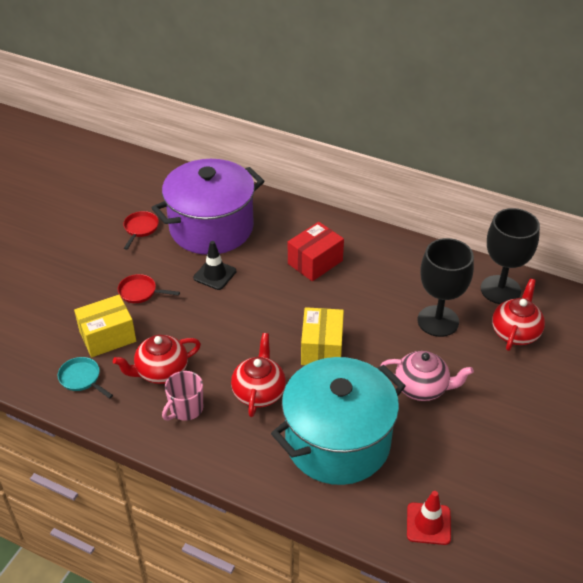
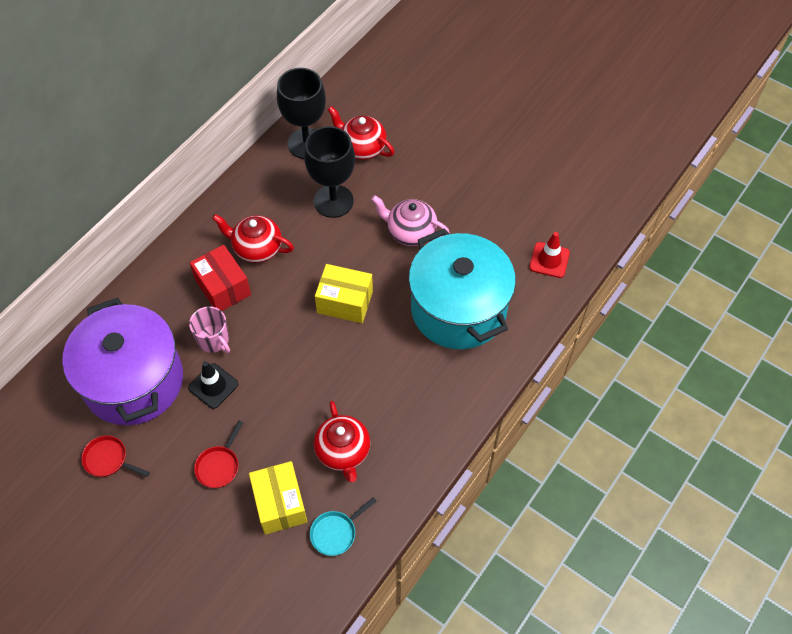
camera: 80 degrees left, 15 degrees up
pink mug [162,371,203,421] -> pink mug moved to [189,306,230,353]
red teapot [231,333,286,417] -> red teapot moved to [212,214,294,263]
pink teapot [380,351,474,401] -> pink teapot turned 90 degrees counterclockwise [371,195,450,246]

